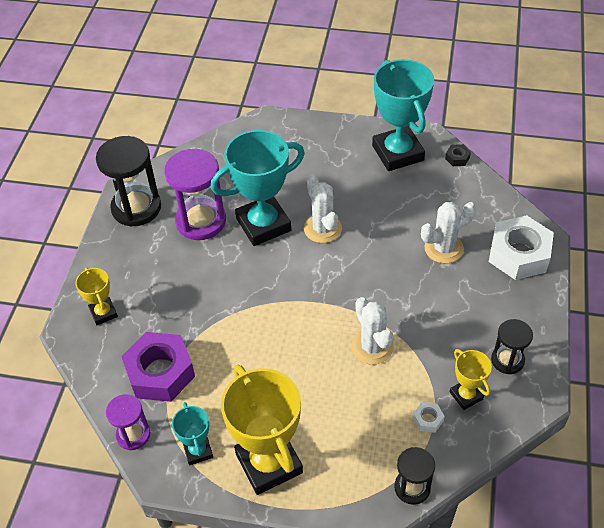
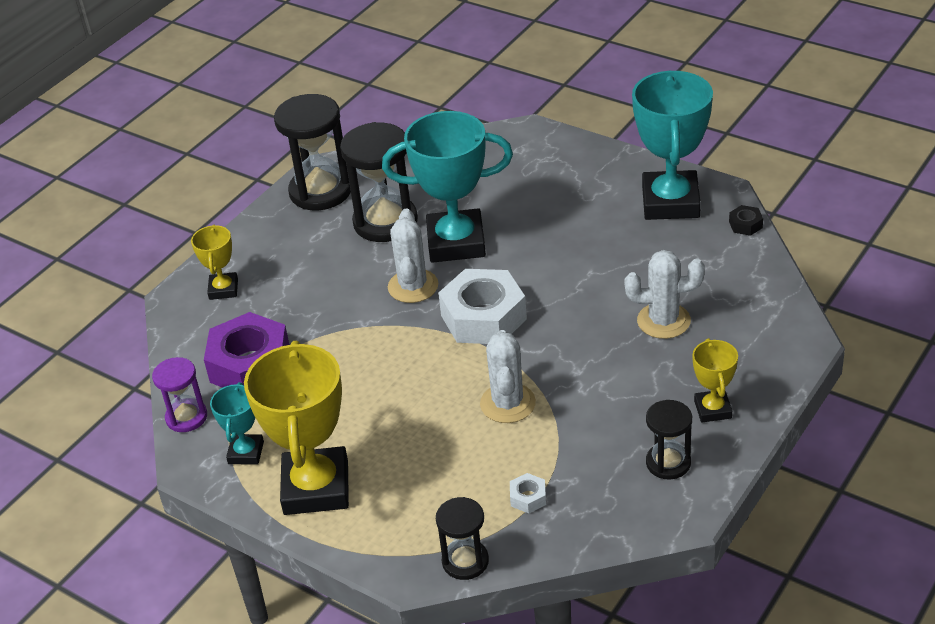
camera: 25 degrees right, 10 degrees down
purple hourglass [164,149,226,240] -> black hourglass [340,122,418,242]
white cactus [304,174,342,243] -> white cactus moved to [388,209,438,303]
yellow trophy [450,349,492,410] -> yellow trophy moved to [692,338,738,423]
white nut [489,215,554,280] -> white nut moved to [438,269,527,344]

